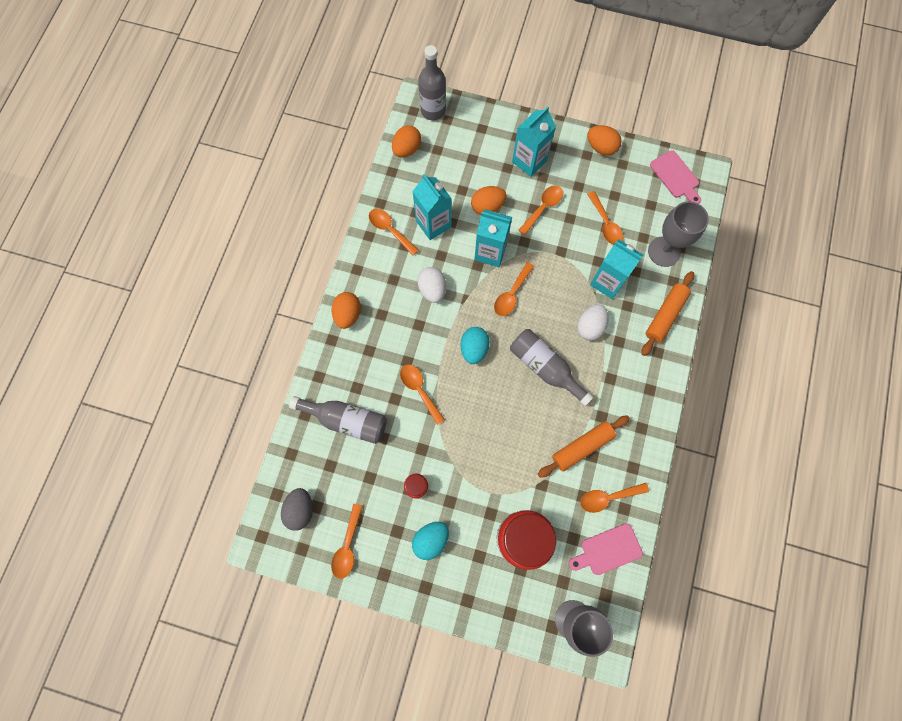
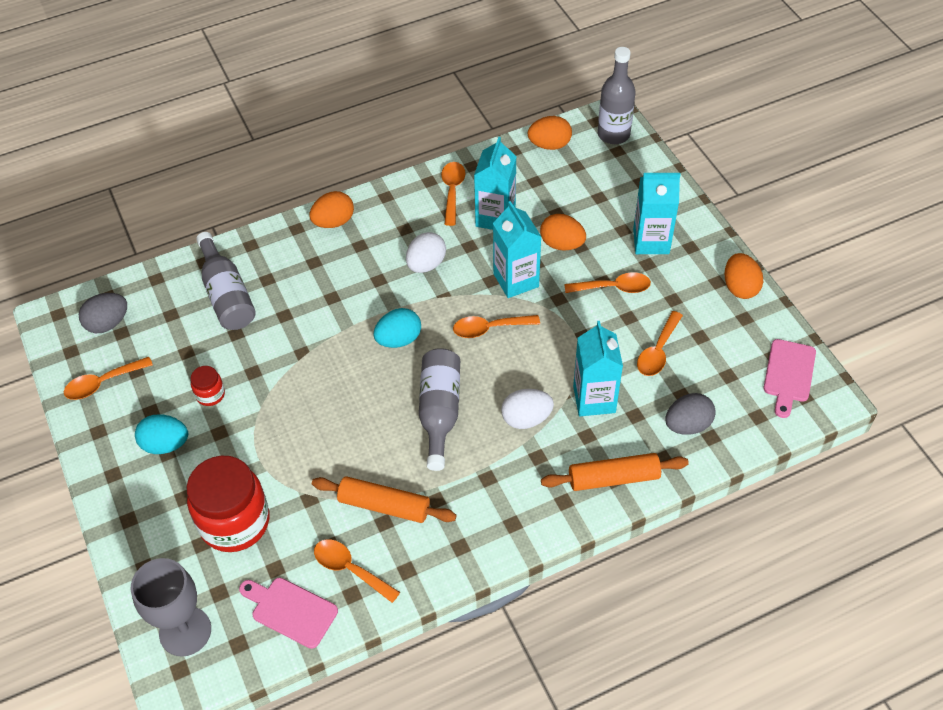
camera: 50 degrees right, 20 degrees down
orange spoon [400,364,445,425] -> none
grey goblet [648,201,709,267] -> grey egg [665,393,716,435]

